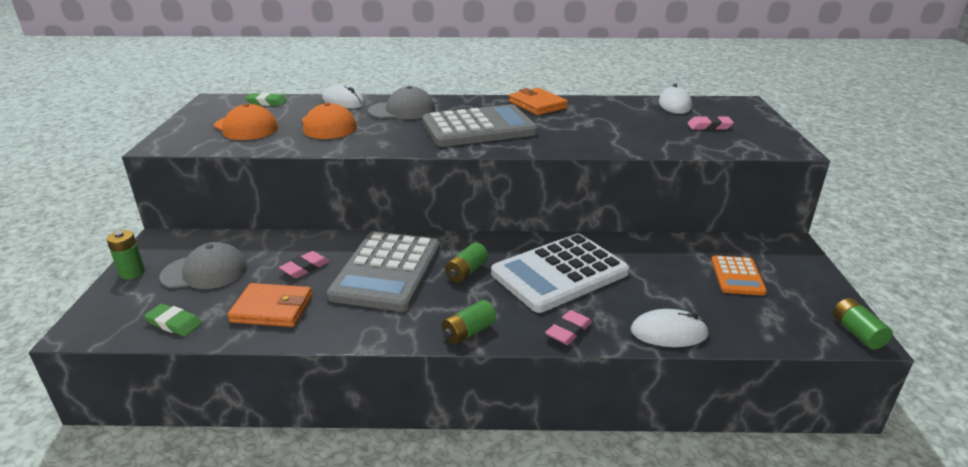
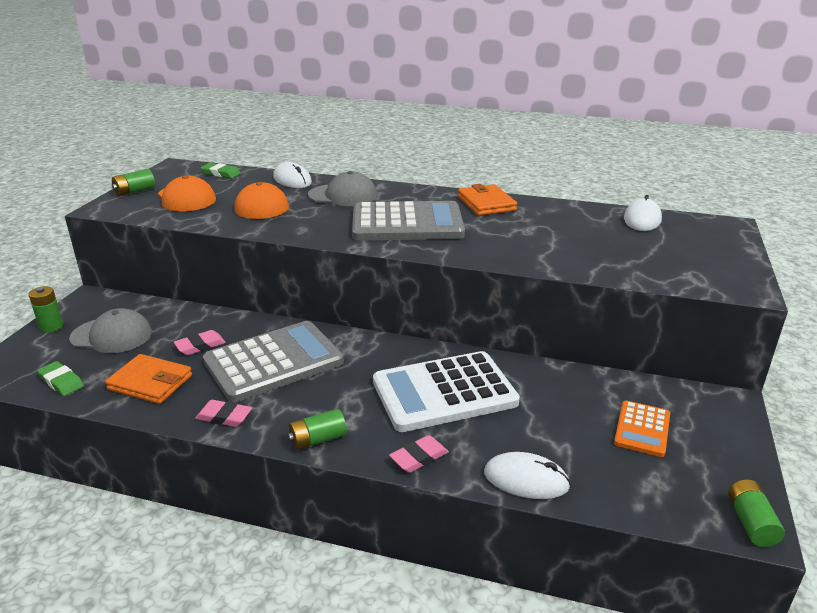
camera: 15 degrees right, 0 degrees up
grey calculator [327,231,440,311] -> grey calculator turned 150 degrees counterclockwise [203,321,344,402]
green battery [445,242,488,283] -> green battery moved to [112,169,155,196]
pink eraser [687,116,734,130] -> pink eraser moved to [195,400,252,427]

